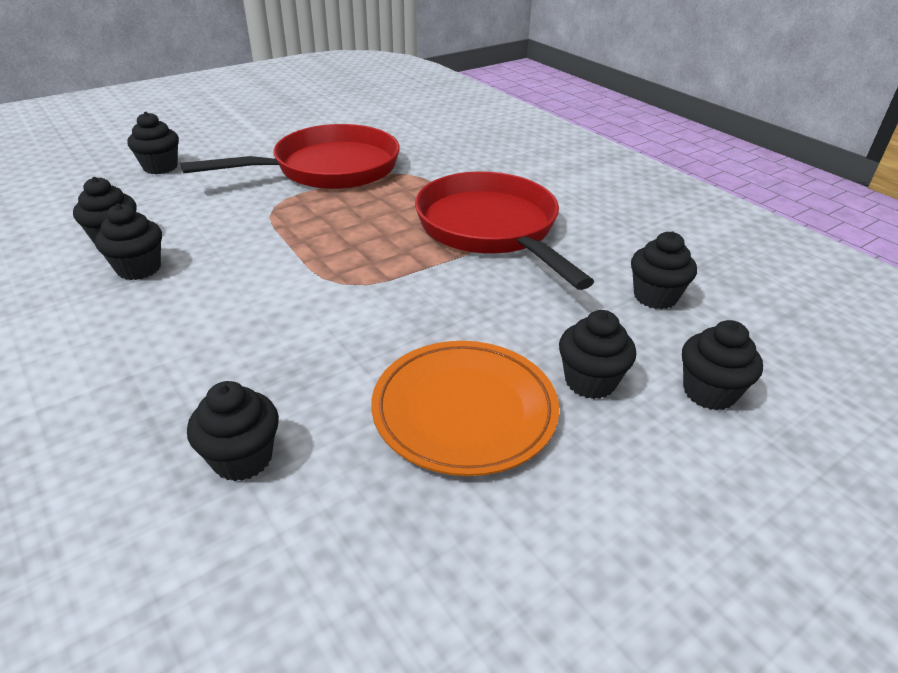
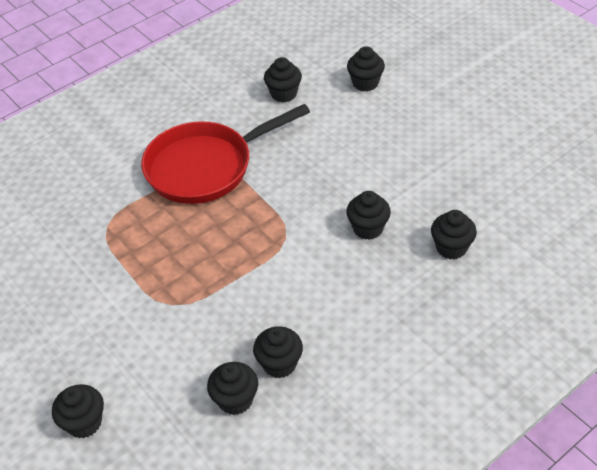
camera: 90 degrees left, 10 degrees up
red pan [180,124,400,189] -> none
orange plate [371,341,559,476] -> none
black cupcake [559,310,636,399] -> black cupcake moved to [346,191,391,240]

